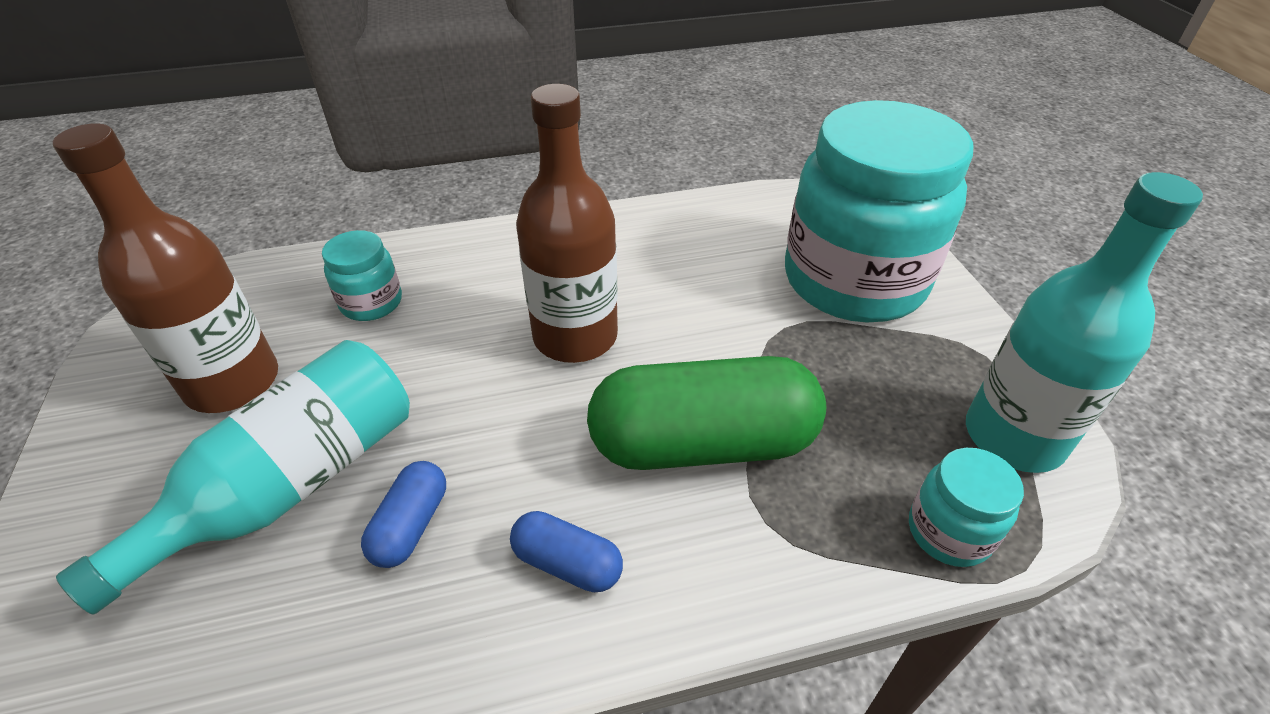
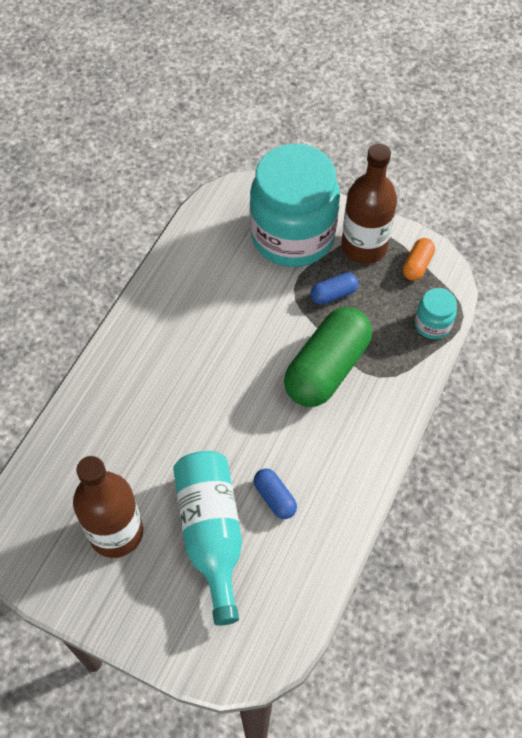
camera: 50 degrees left, 15 degrees up
turquoise jar [322,230,402,321] -> none
blue capsule [510,511,623,592] -> blue capsule moved to [310,273,358,305]
brown bottle [516,84,618,363] -> brown bottle moved to [341,144,397,264]
turquoise bottle [966,172,1203,473] -> orange capsule [403,238,435,281]

